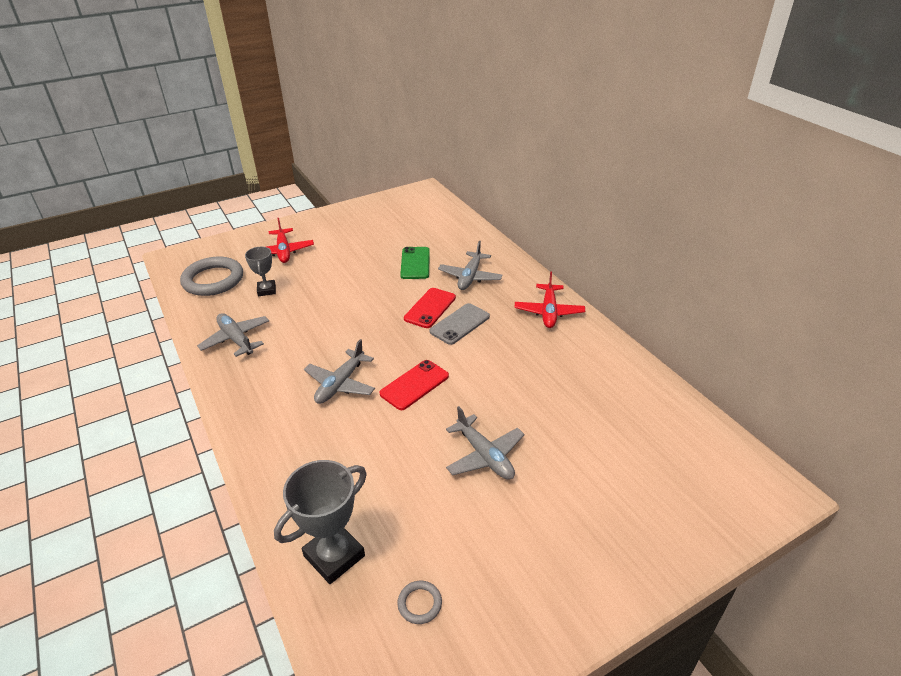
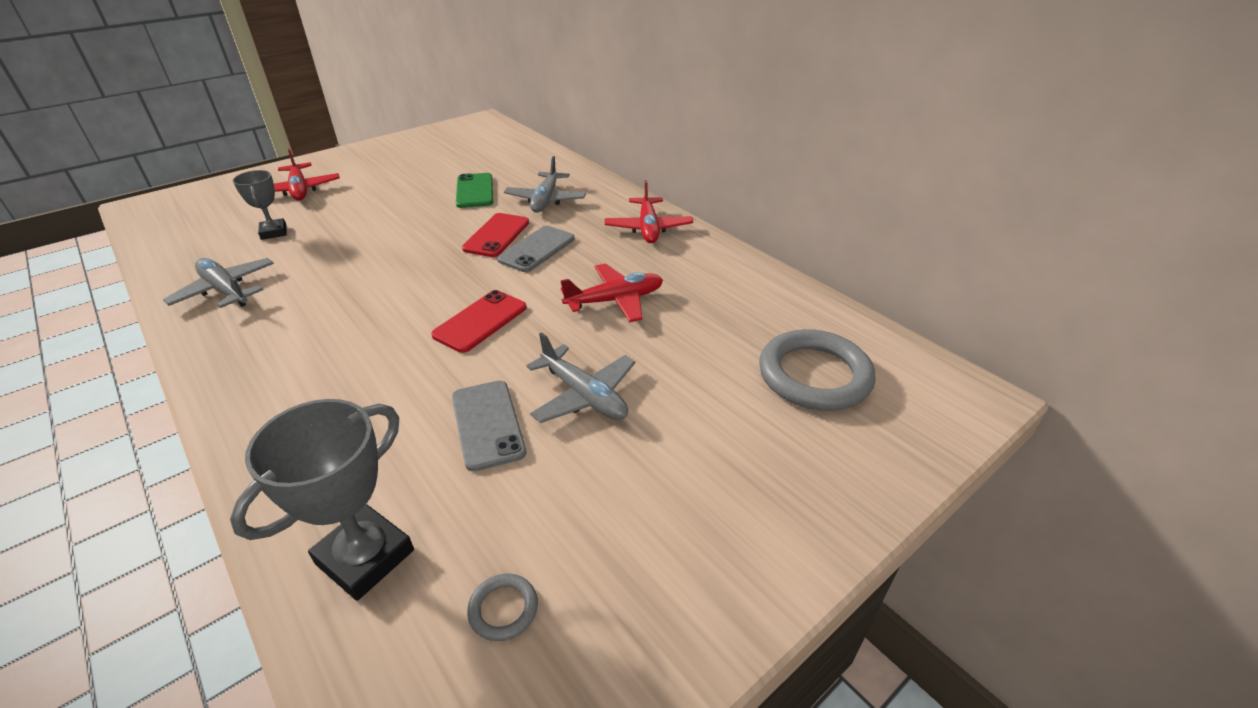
camera: 10 degrees left, 0 degrees up
grey ring [180,257,243,296] -> grey ring moved to [759,329,876,411]
grey plane [304,339,375,404] -> none
none -> grey phone [452,381,526,472]
none -> red plane [560,263,663,322]

